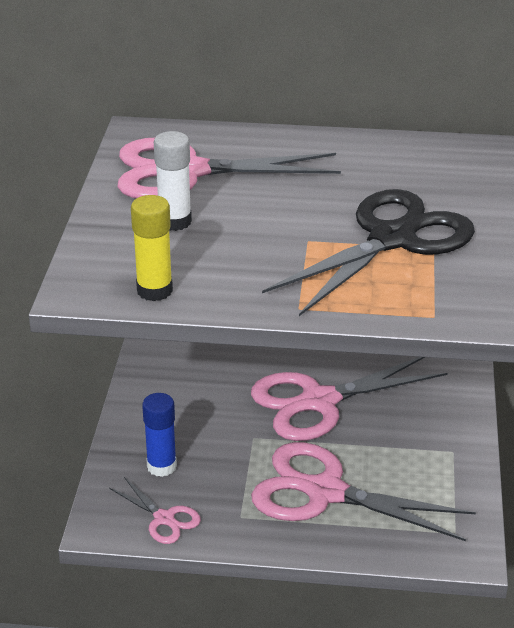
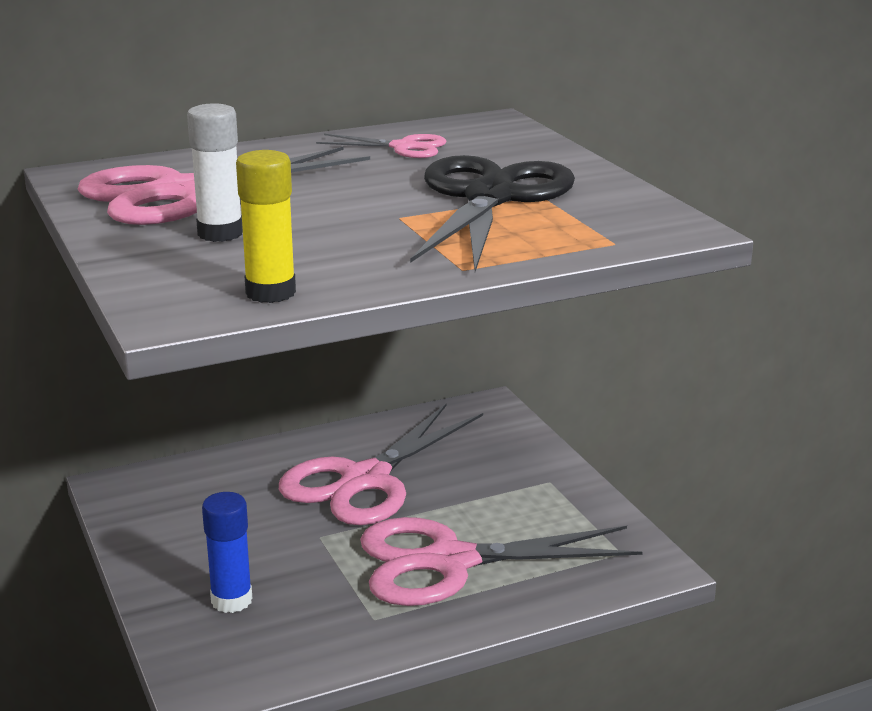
camera: 30 degrees left, 10 degrees down
pink scissors [109,477,201,544] -> pink scissors moved to [316,134,447,158]

